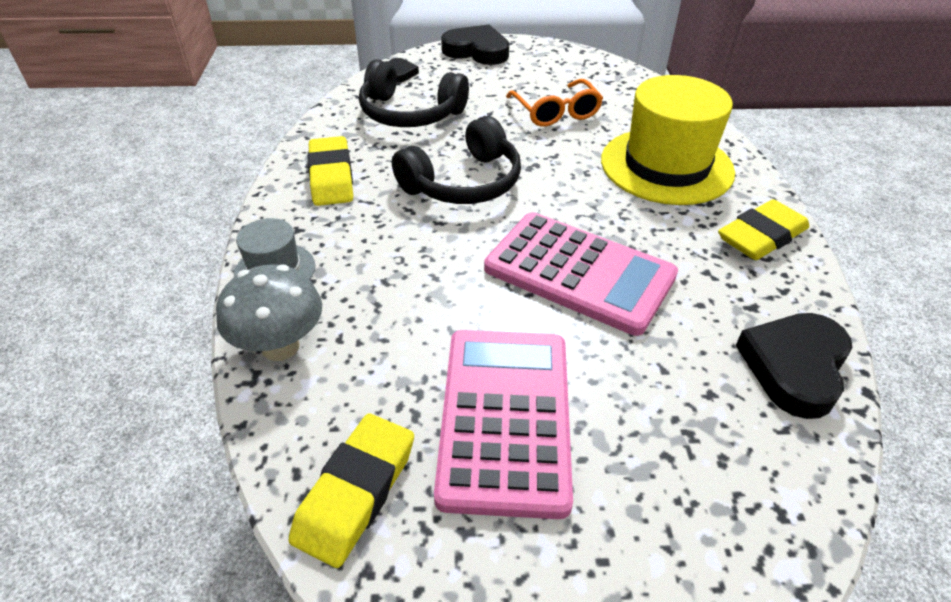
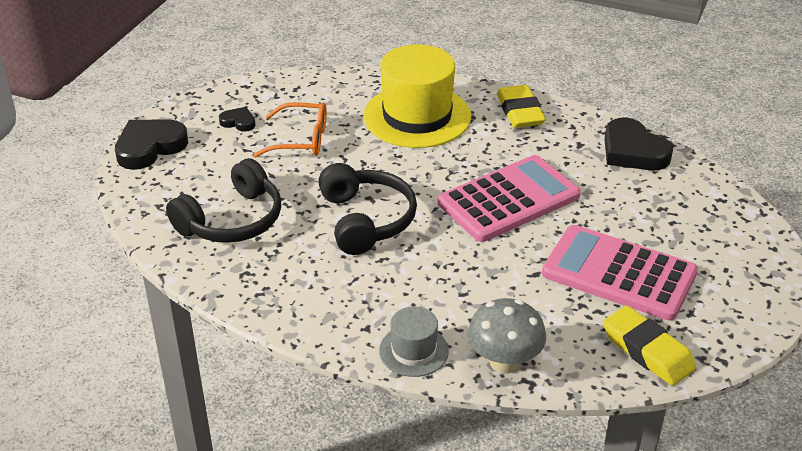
camera: 65 degrees left, 5 degrees down
yellow eraser [308,136,353,206] -> none
black heart [388,58,419,83] -> black heart moved to [219,107,256,132]

